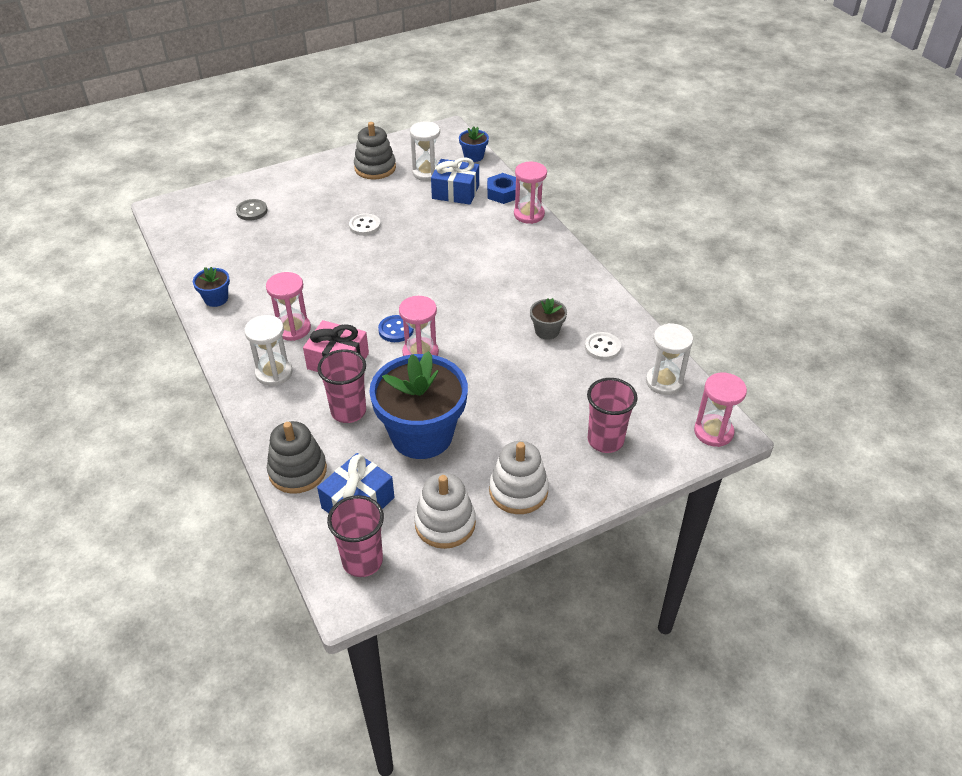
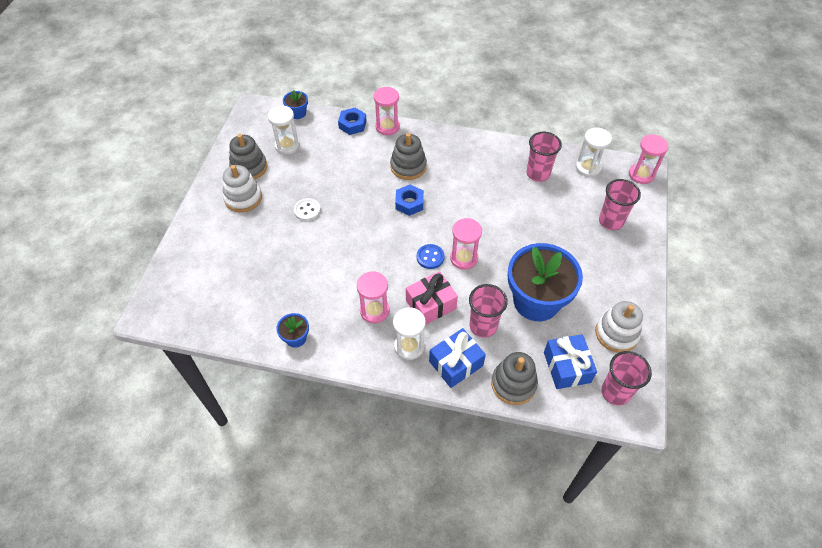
camera: 50 degrees left, 10 degrees up
grey button [236,199,268,221] -> none
blue gift [431,157,479,205] -> blue gift moved to [429,328,486,388]
white stacking toy [489,441,549,514] -> white stacking toy moved to [223,165,262,212]
grey flower pot [530,298,567,340] -> none
white button [585,332,621,360] -> pink cup [527,132,562,182]
none -> grey stacking toy [390,133,427,180]
none -> blue nut [395,184,424,216]

